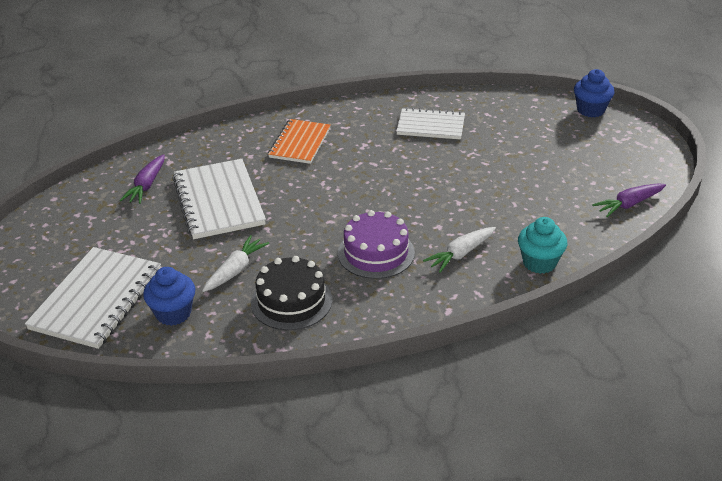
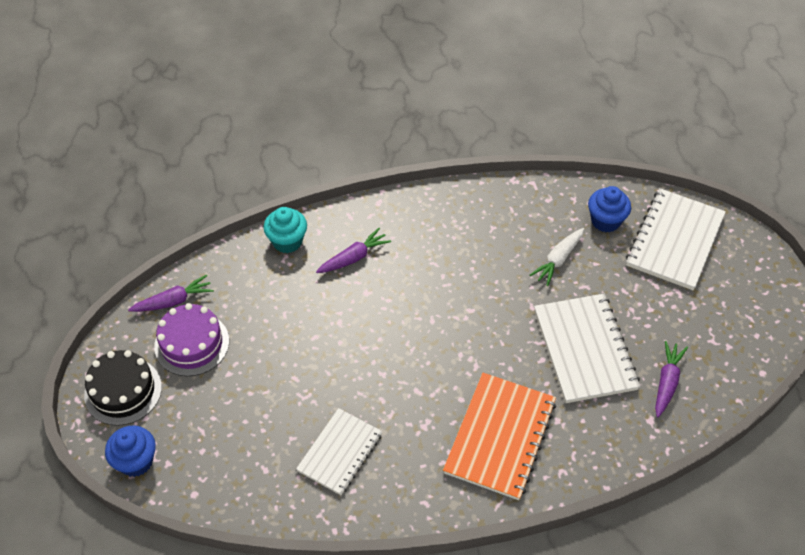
camera: 175 degrees left, 15 degrees up
black cake [251,256,332,330] -> black cake moved to [84,350,162,426]
orange notebook [268,119,330,164] -> orange notebook [443,373,556,500], size x1.52
purple cake [338,210,415,279] -> purple cake moved to [154,303,229,376]
white notebook [396,107,465,140] -> white notebook turned 75 degrees counterclockwise [296,408,383,495]
white carrot [423,227,496,273] -> purple carrot [316,228,391,273]

